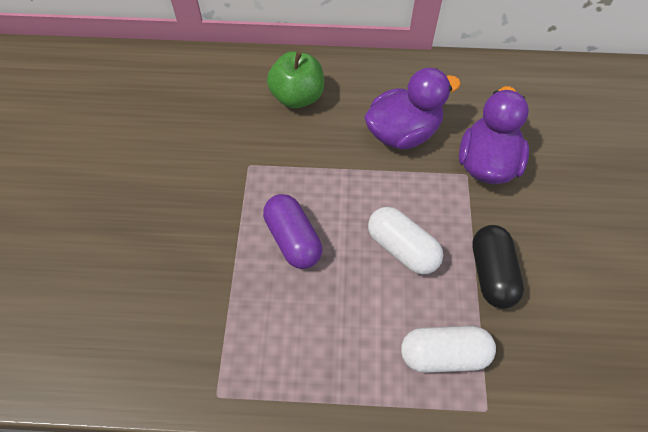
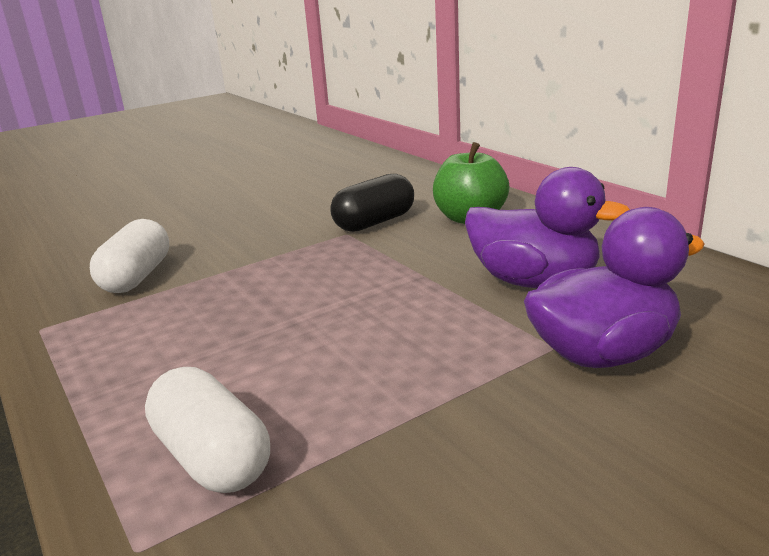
camera: 55 degrees right, 35 degrees down
purple capsule [263,194,322,269] -> none
white capsule [368,207,443,275] -> white capsule moved to [90,219,169,293]
black capsule [472,225,524,309] -> black capsule moved to [330,174,414,232]

